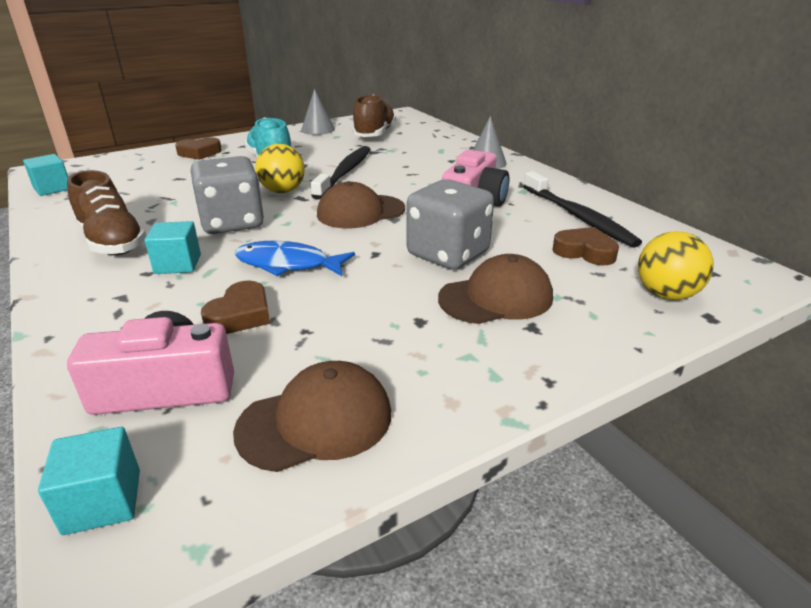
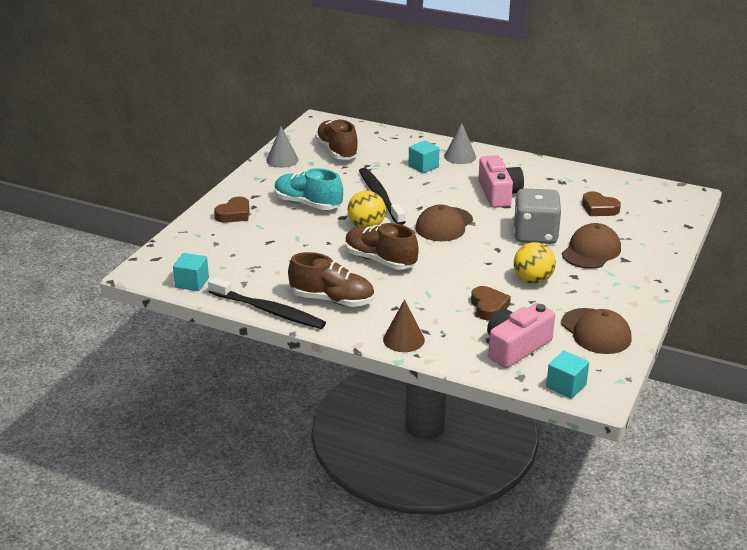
camera: 35 degrees left, 0 degrees up
turquoise cube [145,221,201,274] -> turquoise cube moved to [409,141,440,173]
grey dice [190,156,264,234] -> brown shoe [345,223,419,269]
brown cap [233,361,391,472] -> brown cap turned 120 degrees clockwise [561,308,632,354]
blue fish [235,241,355,276] -> none
black toothbrush [523,171,642,248] -> black toothbrush moved to [208,277,326,329]
brown heart [552,227,619,265] -> brown heart turned 135 degrees counterclockwise [582,191,621,216]
yellow ball [638,231,713,300] -> yellow ball moved to [514,242,556,284]
none -> brown cone [383,299,425,352]

